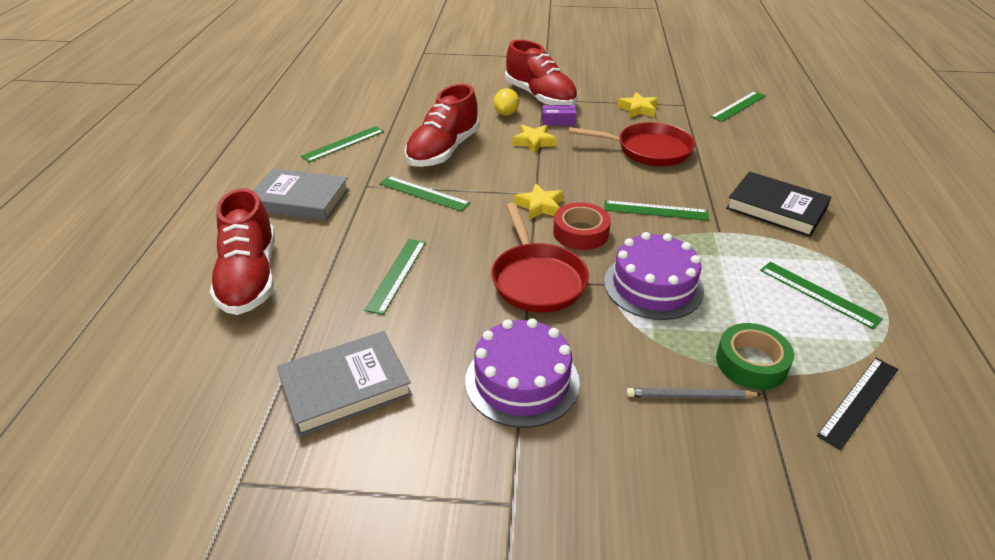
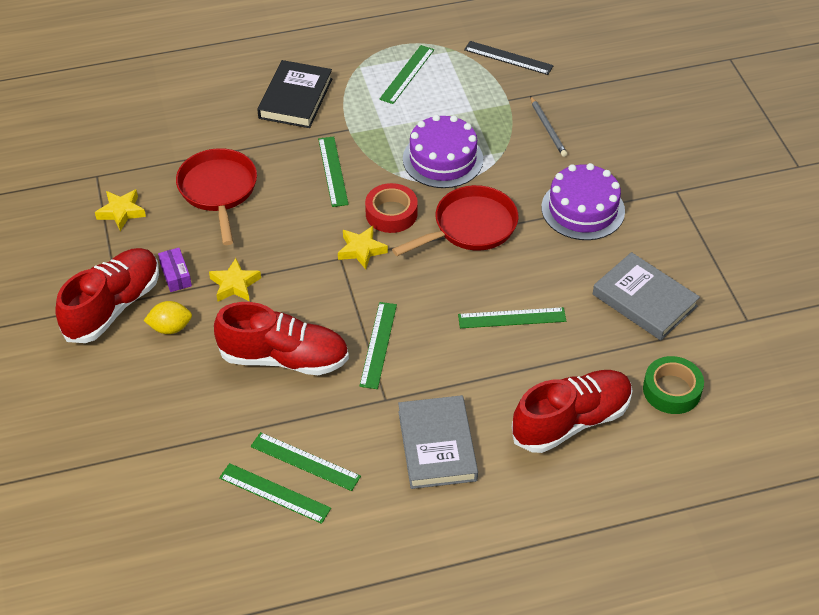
camera: 110 degrees left, 10 degrees up
green ruler [710,91,766,122] -> green ruler moved to [219,463,331,524]
green tape [716,323,794,390] -> green tape moved to [643,356,704,414]

